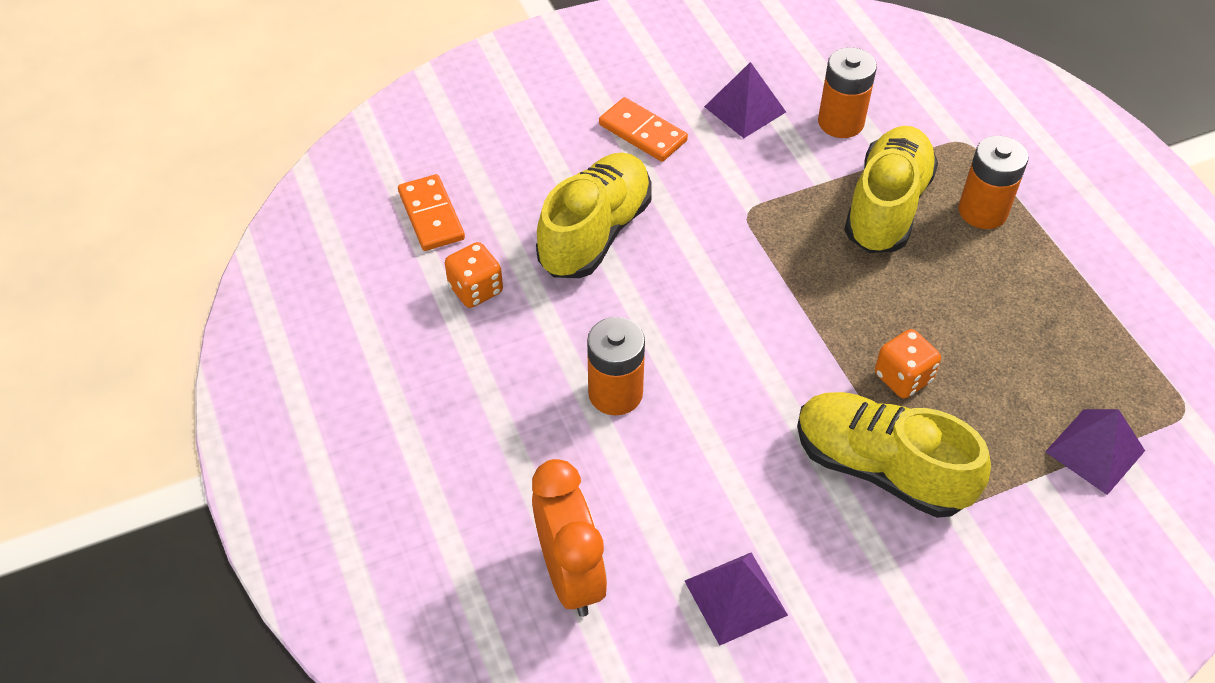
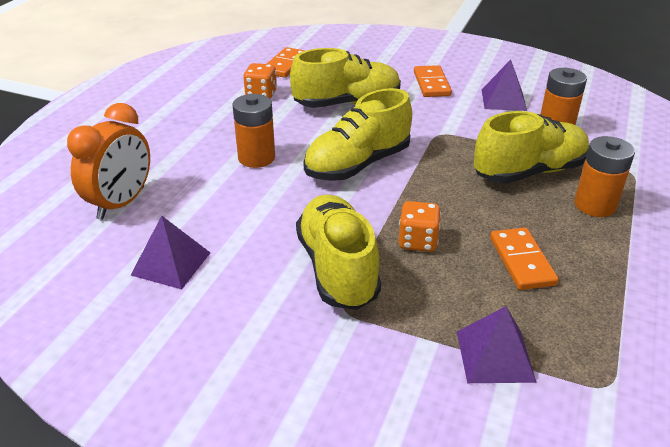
camera: 45 degrees right, 15 degrees down
none -> yellow shoe [303,88,412,181]
none -> orange domino [490,228,559,290]

